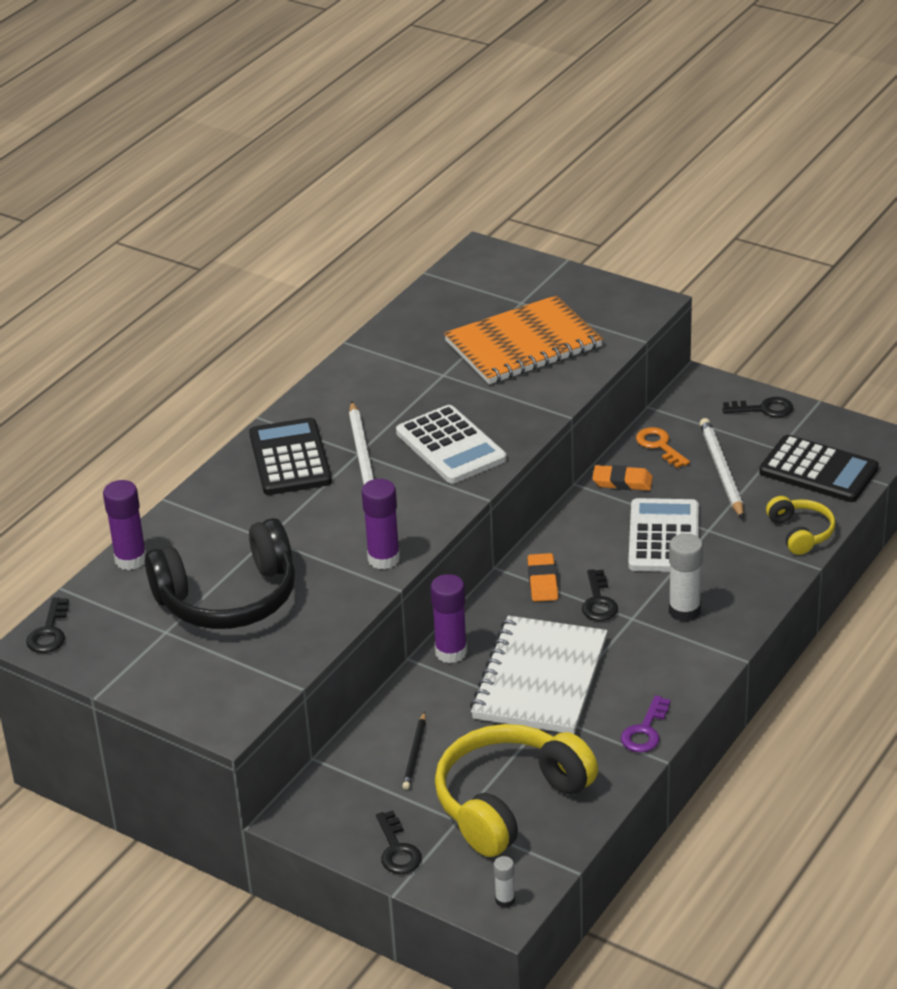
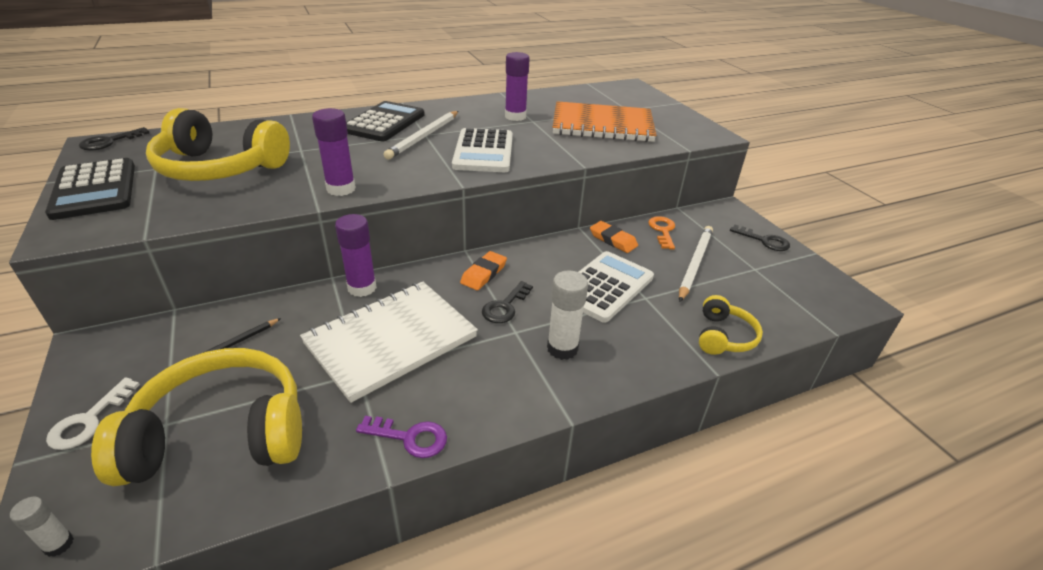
camera: 30 degrees right, 0 degrees up
purple glue stick [103,480,146,570] -> purple glue stick moved to [505,52,530,121]
black headphones [145,518,295,629] -> yellow headphones [146,108,290,181]
black key [376,811,422,874] -> white key [46,378,140,450]
purple key [621,695,671,753] -> purple key turned 135 degrees counterclockwise [356,416,447,458]
black calculator [759,435,879,502] -> black calculator moved to [45,158,135,220]

